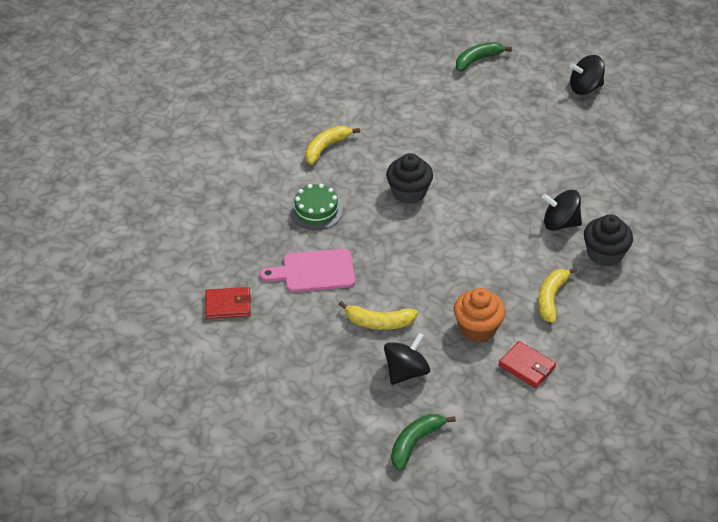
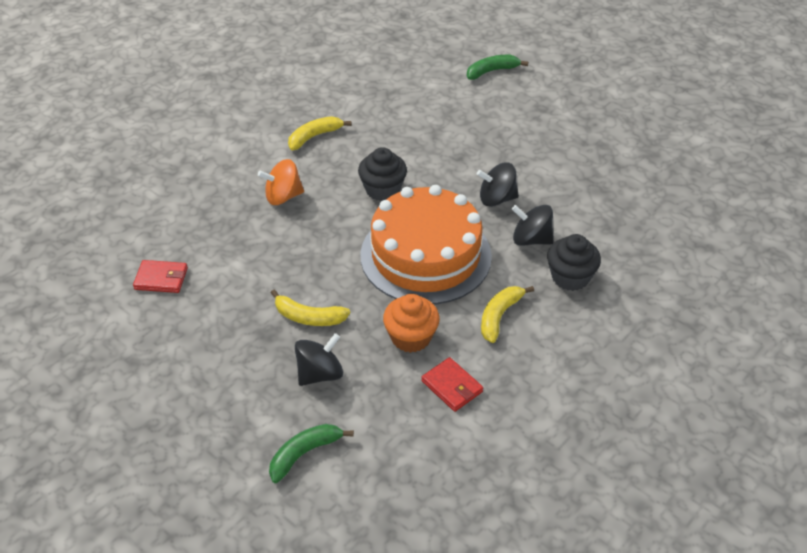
camera: 10 degrees right, 0 degrees up
pink cutting board [260,249,355,292] -> none
green cake [291,184,342,230] -> orange spinning top [258,159,304,205]
black spinning top [570,55,605,95] -> black spinning top moved to [477,162,519,207]
none -> orange cake [360,185,492,304]

